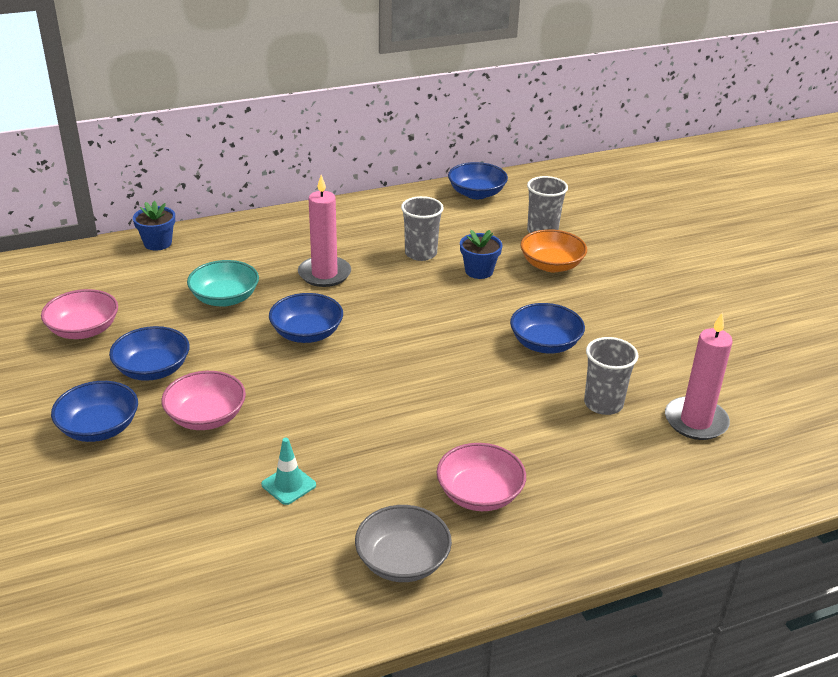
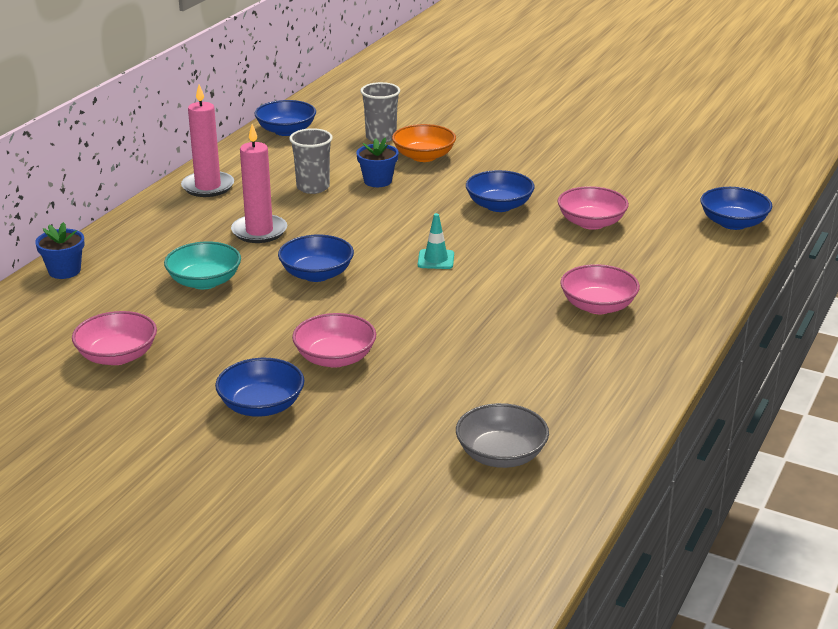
camera: 40 degrees left, 5 degrees down
blue bowl [109,326,190,381] -> blue bowl moved to [700,187,772,230]
turquoise traffic cone [261,438,316,505] -> turquoise traffic cone moved to [418,213,454,269]
grey bowl [355,505,452,582] -> grey bowl moved to [456,403,549,468]
grey cup [584,337,638,415] -> pink bowl [557,186,629,230]
pink candle [665,313,733,440] -> pink candle moved to [181,84,234,197]

